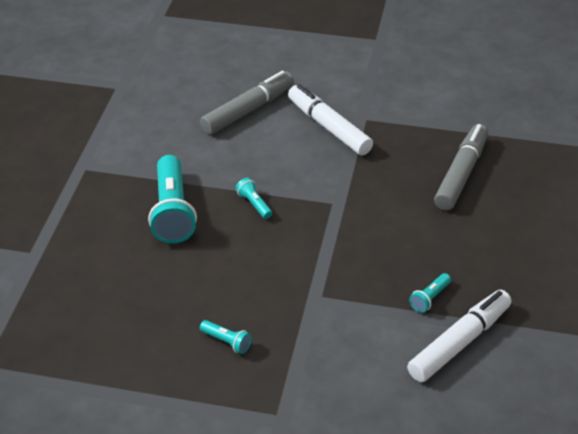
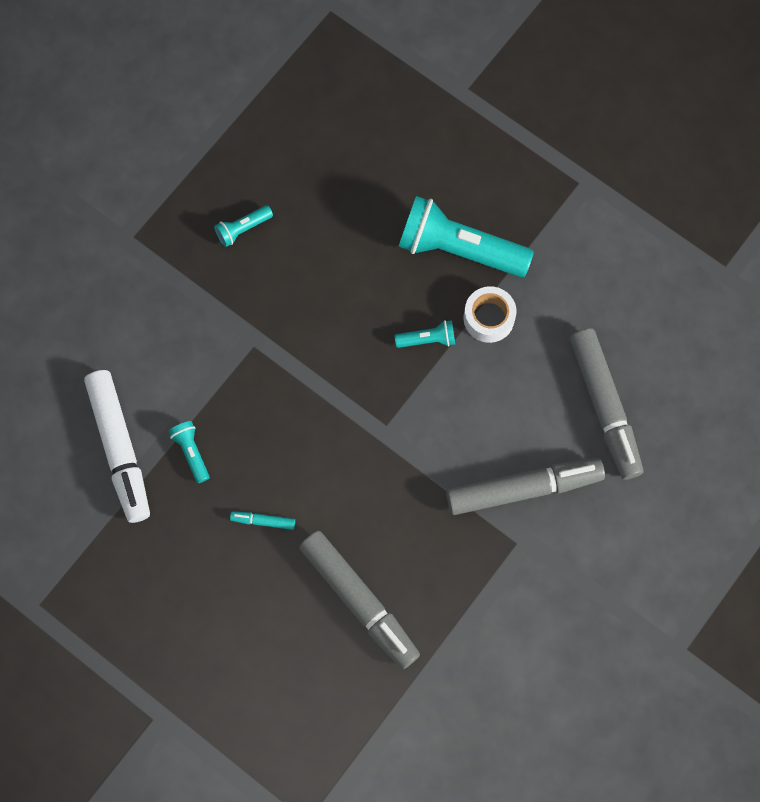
camera: 115 degrees right, 30 degrees up
white marker [288,84,373,156] -> grey marker [446,458,605,515]
none -> turquoise marker [230,511,295,530]
none -> white tape [464,286,516,343]

